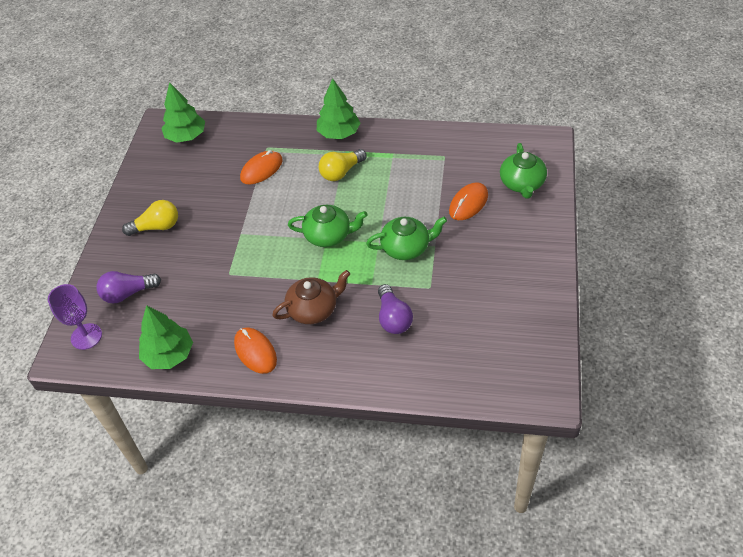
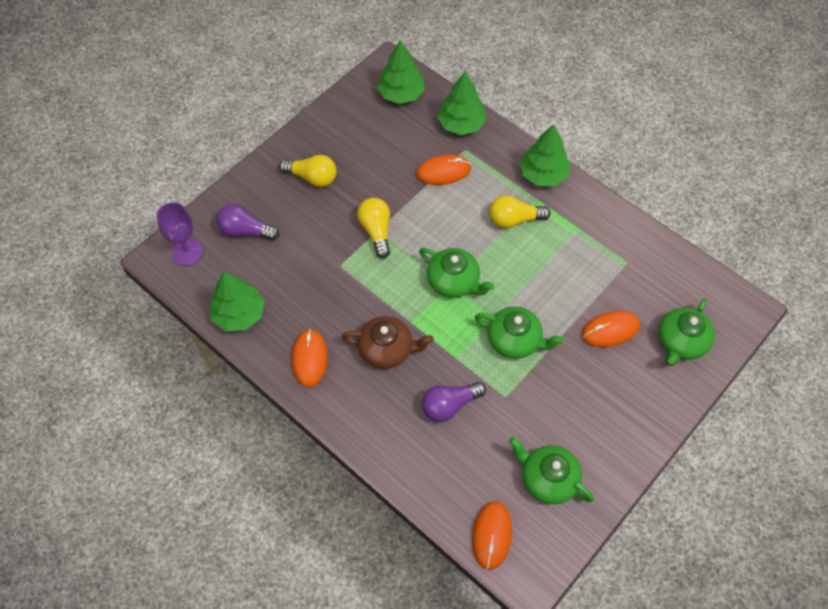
camera: 30 degrees right, 10 degrees up
purple light bulb [378,284,413,334] -> purple light bulb turned 45 degrees clockwise [422,382,486,422]
none -> yellow light bulb [357,198,390,259]
none -> green tree [437,72,486,135]
none -> orange mouse [472,501,512,570]
none -> green teapot [509,437,594,504]

